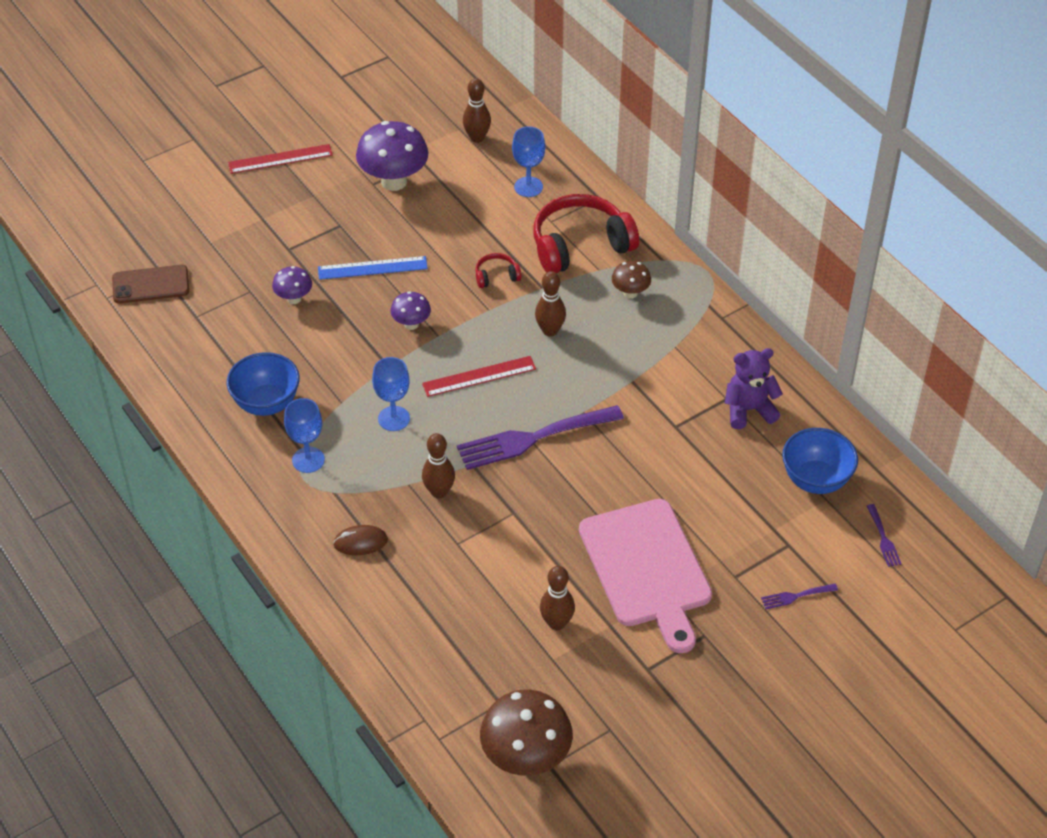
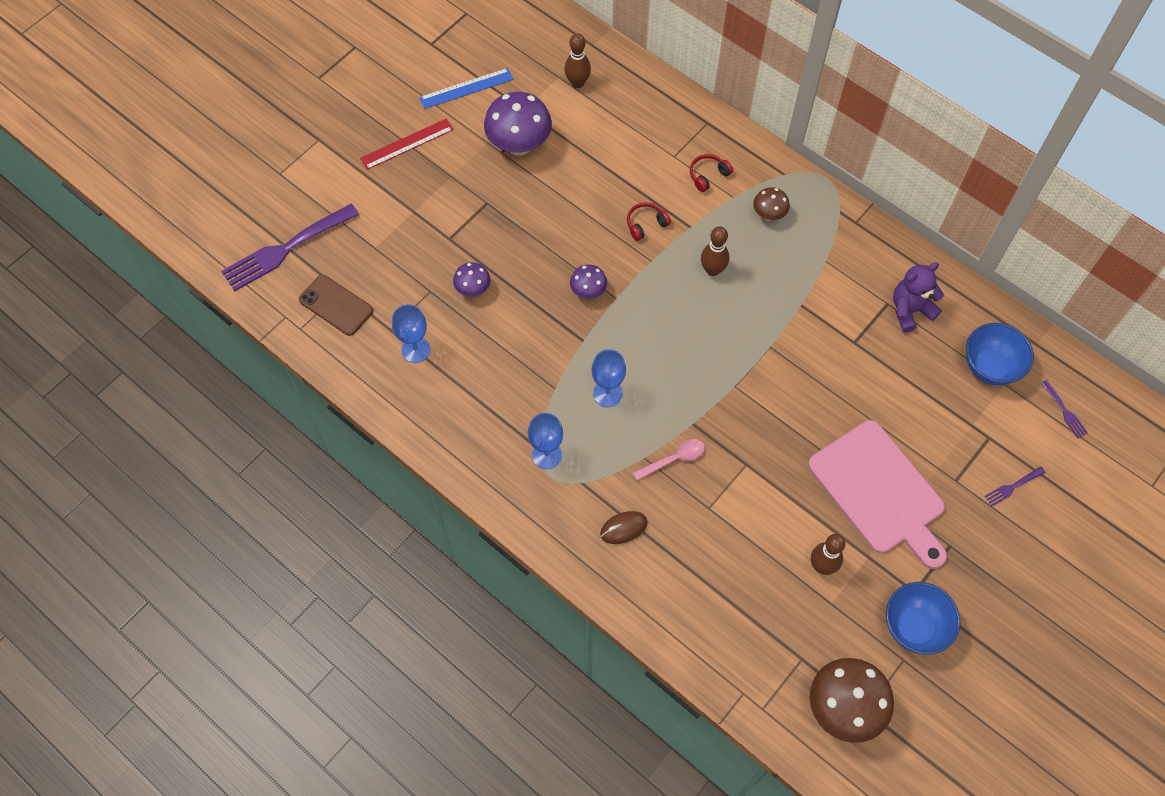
camera: 15 degrees left, 15 degrees up
brown phone [112,265,189,304] -> brown phone turned 60 degrees clockwise [299,275,373,336]
blue bowl [226,352,300,416] -> blue bowl moved to [886,582,960,655]
blue ruler [318,256,428,280] -> blue ruler moved to [420,68,513,109]
red ruler [422,356,536,397] -> none
brown bowling pin [422,433,455,498] -> pink spoon [633,439,705,481]
purple fork [457,405,624,470] -> purple fork moved to [221,204,359,292]
blue goblet [512,126,545,197] -> blue goblet moved to [392,304,431,363]
red headphones [533,194,639,273] -> red headphones [690,154,733,192], size x0.44

